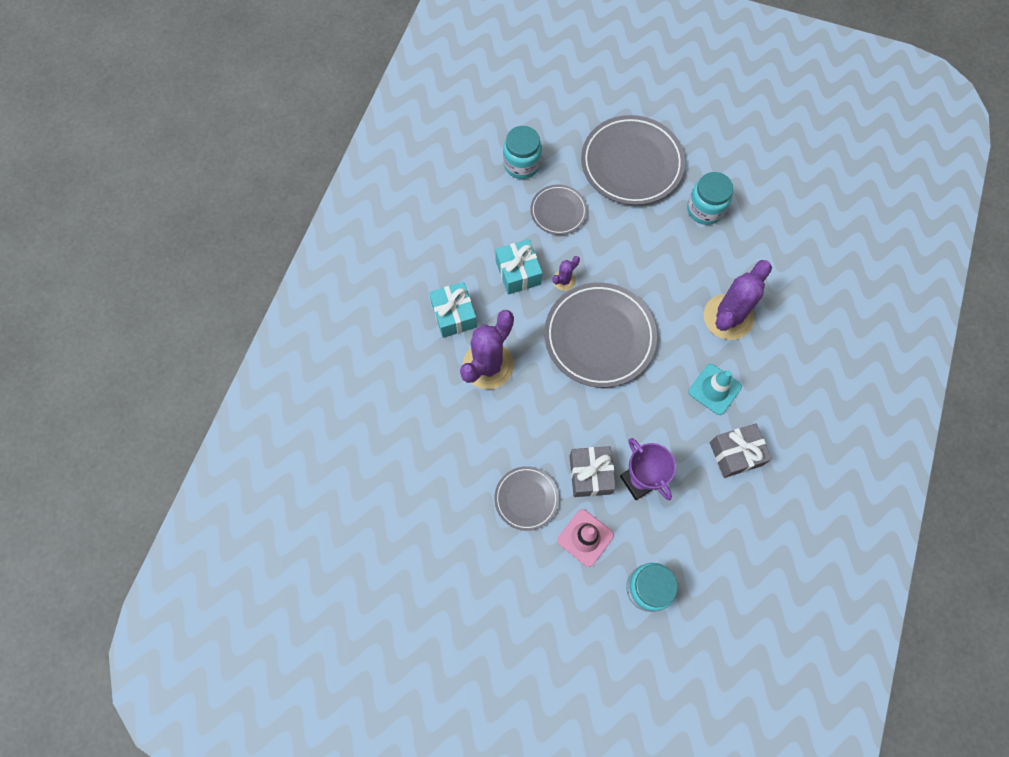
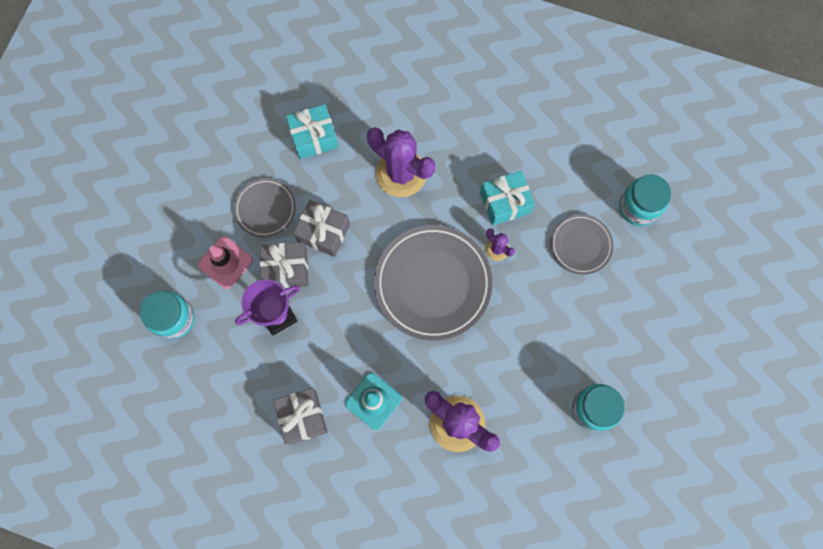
camera: 90 degrees right, 5 degrees up
turquoise gift [429,282,477,338] -> turquoise gift moved to [286,104,338,159]
grey plate [581,115,685,205] -> none
none -> grey gift [293,200,350,257]

